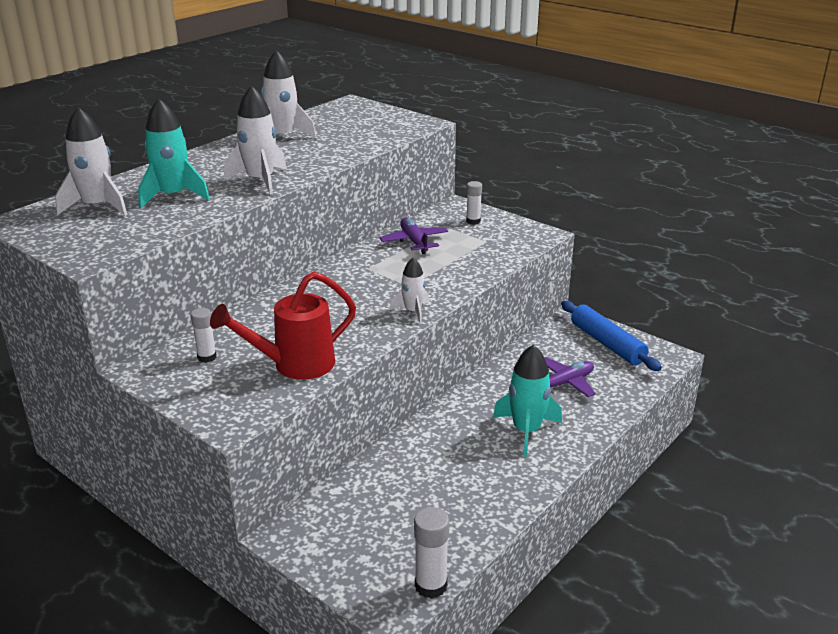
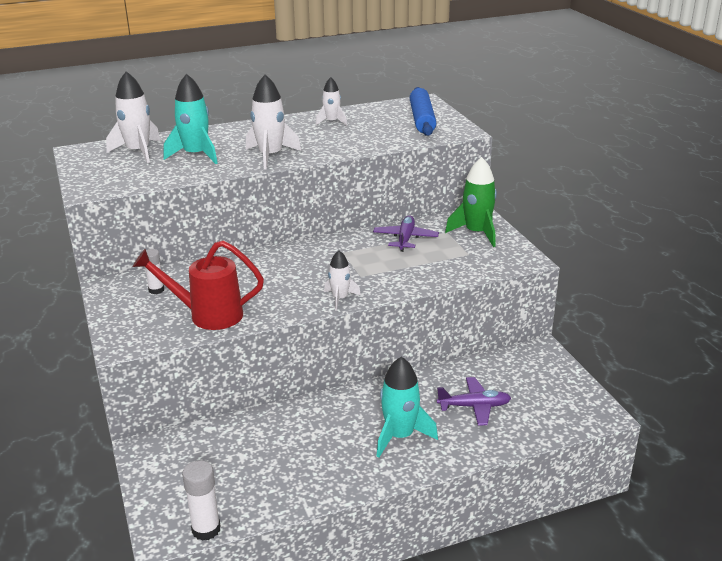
camera: 30 degrees right, 0 degrees up
white rocket [261,50,316,138] -> white rocket [316,77,347,126], size x0.60
white glue stick [466,181,482,225] -> green rocket [445,157,497,247]
blue rolling pin [561,301,662,371] -> blue rolling pin moved to [410,87,437,136]

